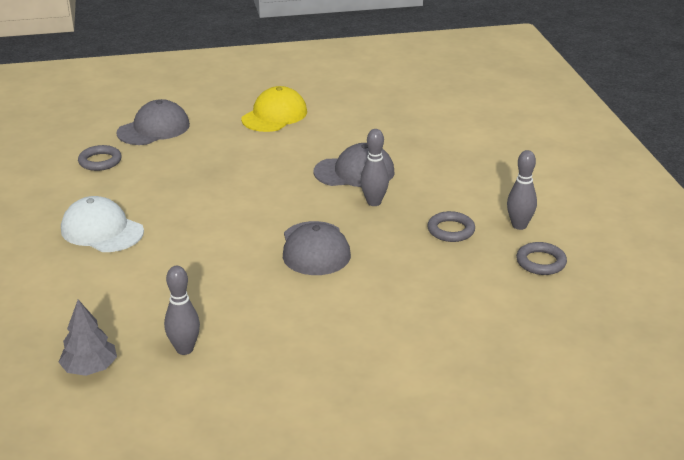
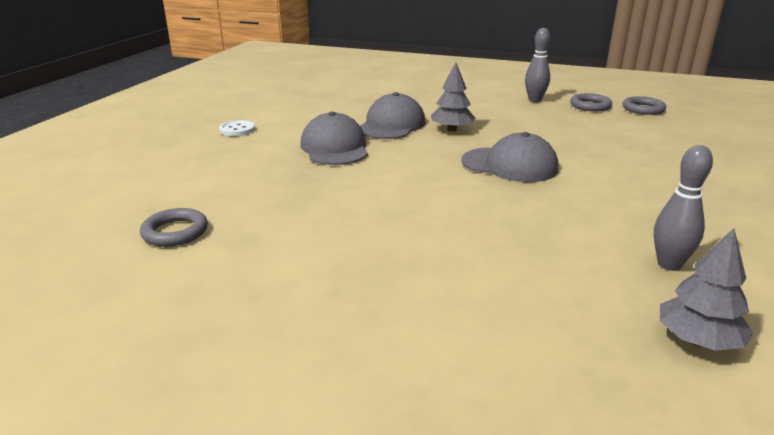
camera: 60 degrees left, 5 degrees down
white cap [61,196,144,252] -> none
grey cap [116,99,190,145] -> grey cap moved to [300,112,368,165]
yellow cap [241,86,307,132] -> white button [219,120,255,136]
grey bowling pin [360,129,389,206] -> grey tree [431,62,475,132]
grey ring [427,211,475,242] -> grey ring moved to [623,96,666,115]

